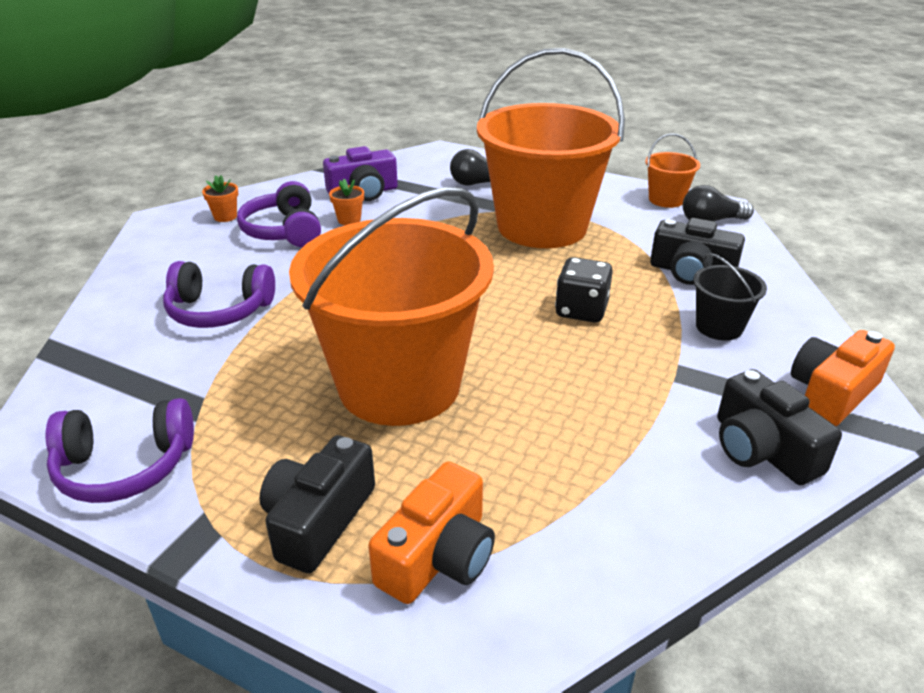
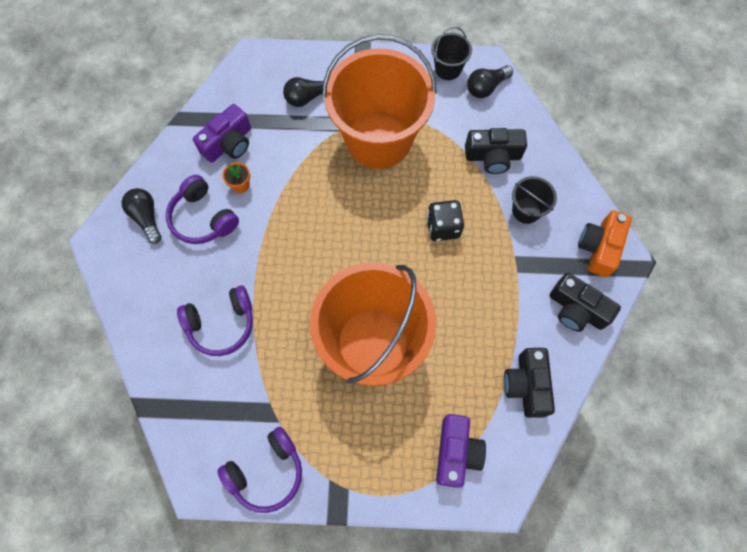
camera: 25 degrees left, 35 degrees up
orange flower pot [202,175,238,222] -> black light bulb [122,188,162,244]
black camera [260,435,375,573] -> black camera moved to [504,348,555,418]
orange camera [368,461,495,604] -> purple camera [436,414,486,488]
orange bucket [646,133,700,208] -> black bucket [431,26,472,80]

